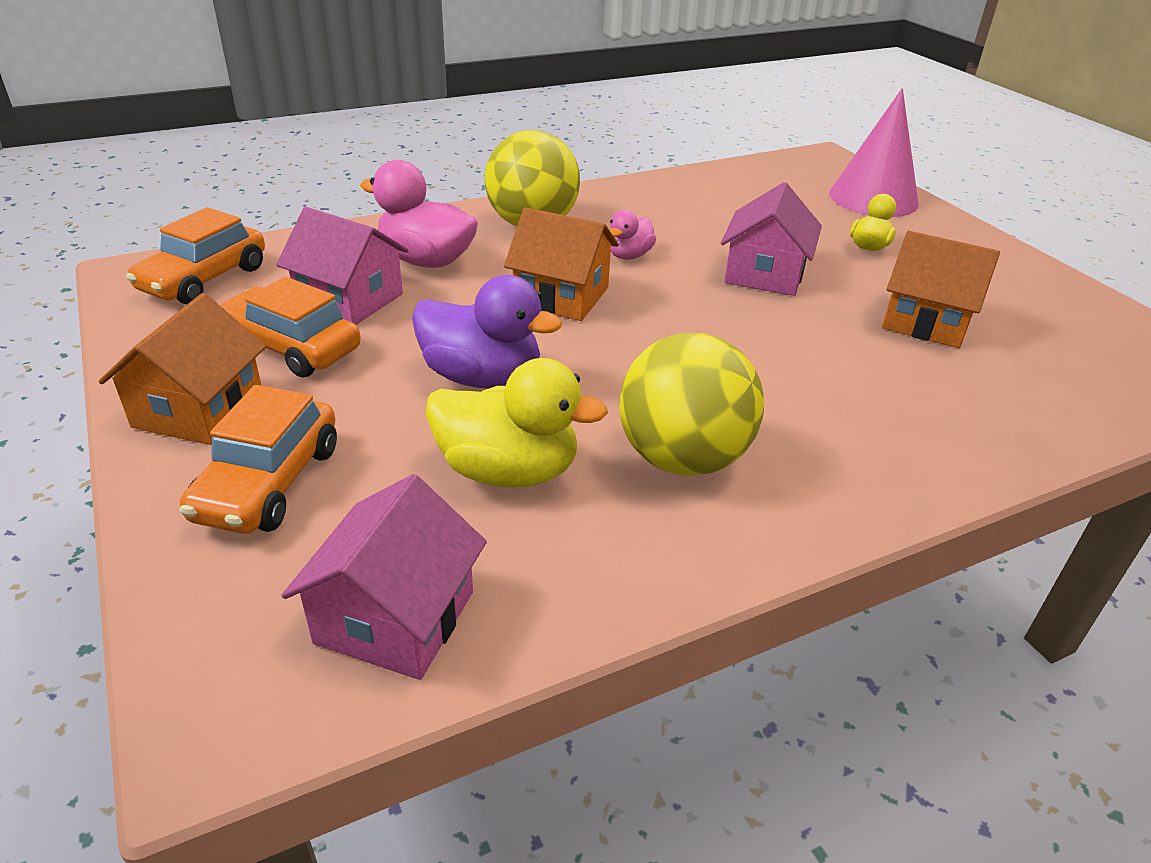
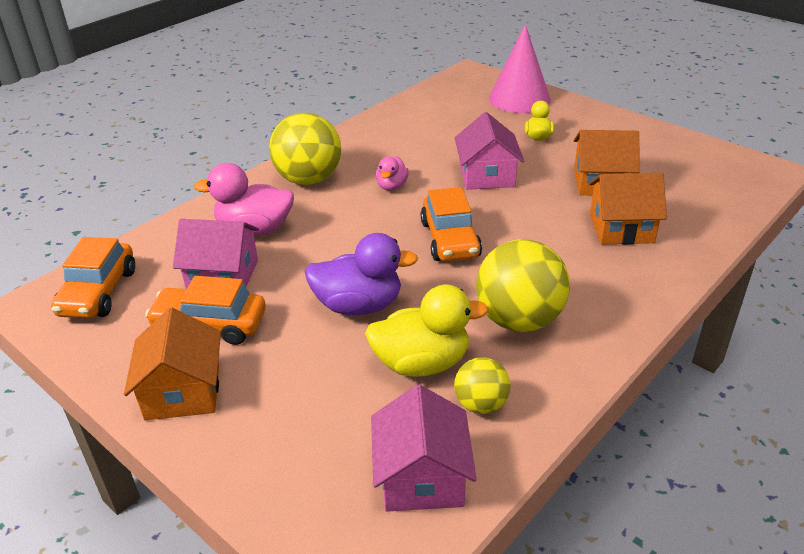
camera: 20 degrees left, 0 degrees up
orange car [179,385,337,534] -> orange car moved to [421,187,482,261]
orange house [504,207,619,321] -> orange house moved to [589,173,667,245]
none -> yellow ball [454,357,510,414]

